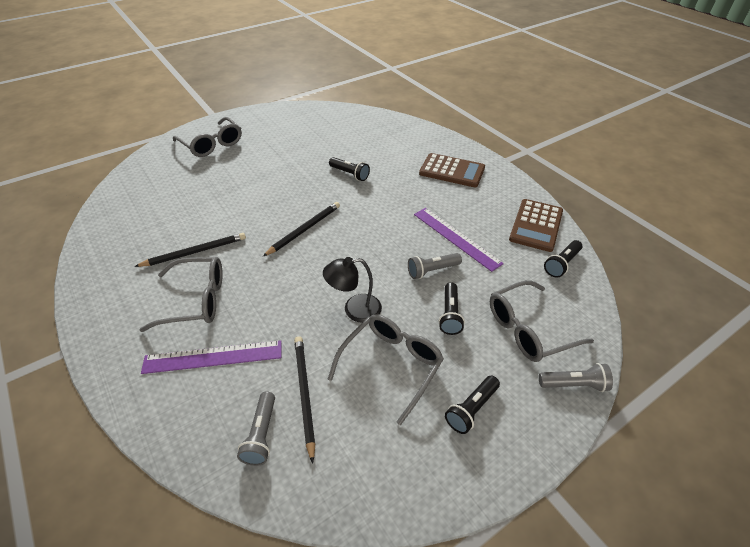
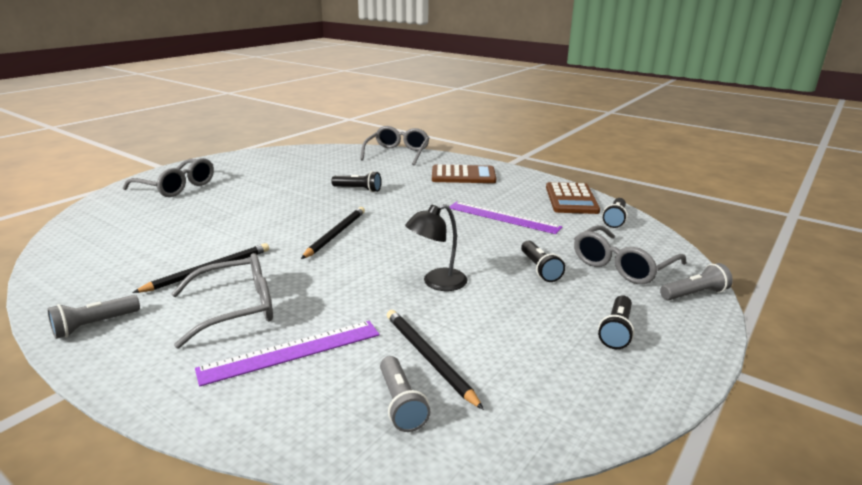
camera: 20 degrees left, 20 degrees down
grey glasses [328,314,444,425] -> grey glasses moved to [360,126,429,166]
grey flashlight [408,253,462,279] -> grey flashlight moved to [47,295,140,339]

